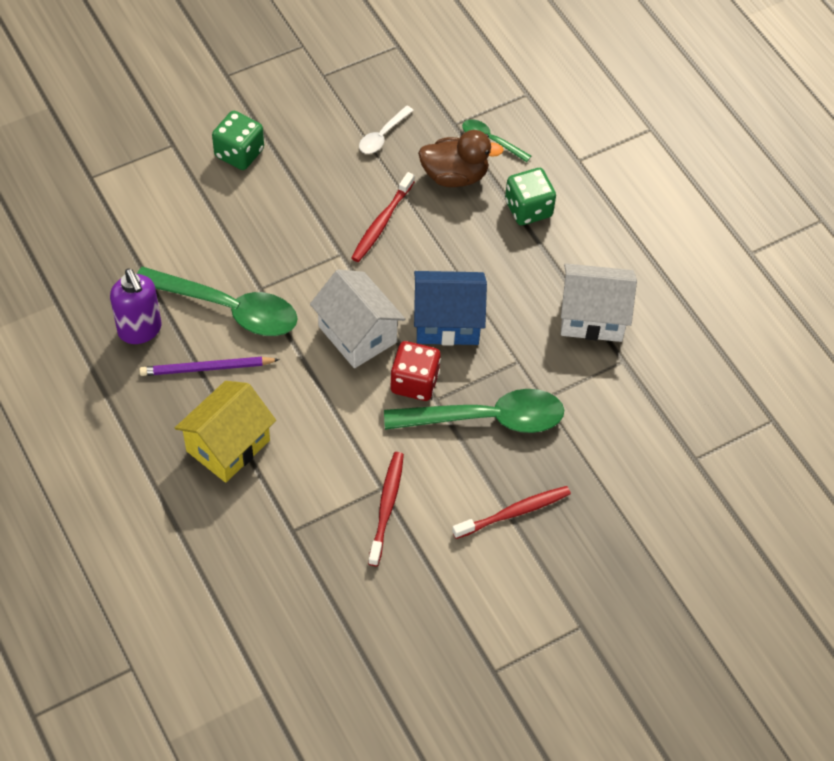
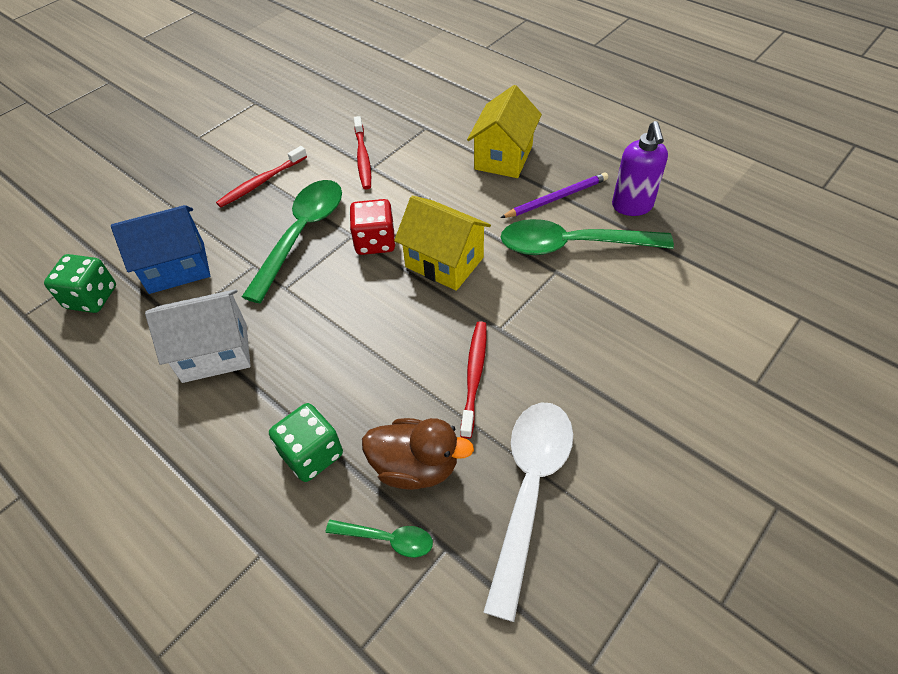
camera: 165 degrees right, 5 degrees down
purple soap dispenser [110,268,161,344] -> purple soap dispenser turned 135 degrees counterclockwise [612,121,668,216]
green dice [212,111,264,170] -> green dice moved to [44,254,116,313]
white house [310,269,405,368] -> yellow house [394,196,491,291]
white spoon [359,106,414,154] -> white spoon [483,403,573,622], size x2.10
green spoon [384,389,564,433] -> green spoon turned 135 degrees clockwise [242,180,342,303]
blue house [414,271,487,346] -> blue house moved to [111,205,210,294]
brown duck [418,130,504,187] -> brown duck turned 150 degrees counterclockwise [362,418,474,490]

